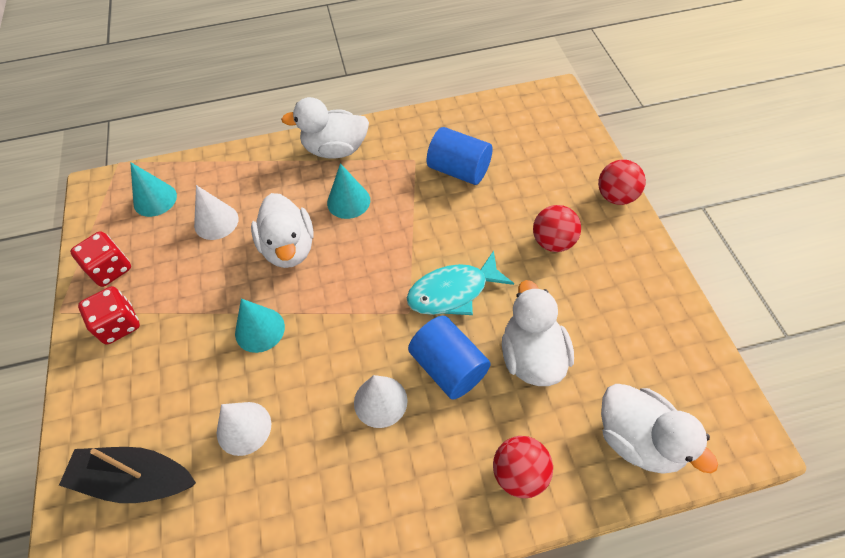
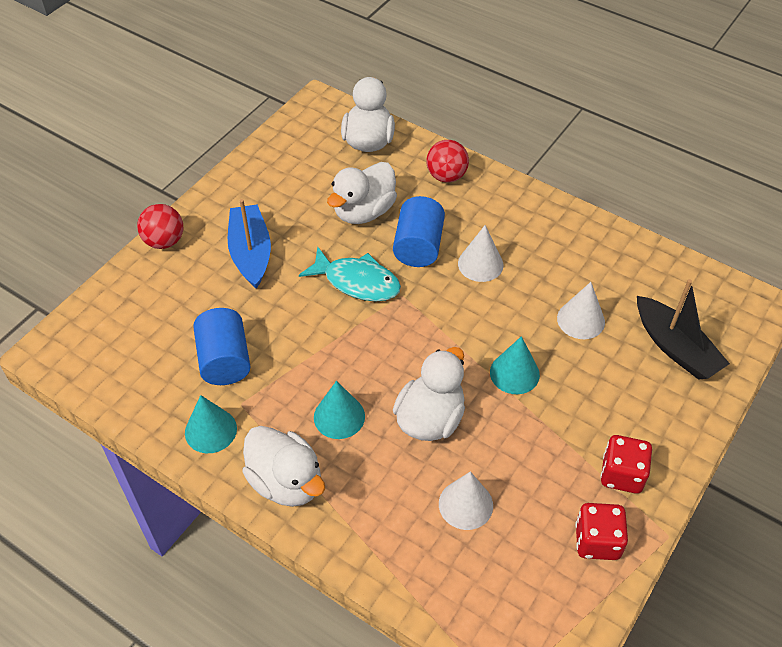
camera: 135 degrees left, 5 degrees down
turquoise cone [130,162,177,217] -> turquoise cone moved to [185,395,237,453]
red ball [533,205,581,252] -> blue boat [228,199,271,289]

